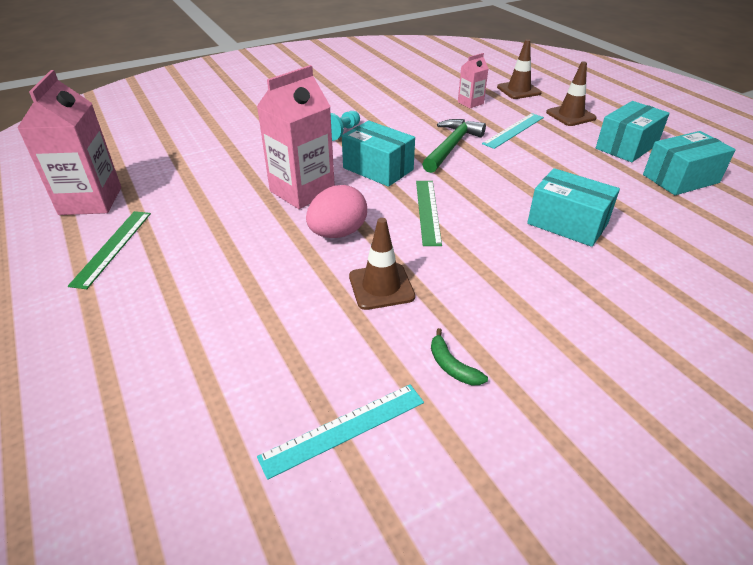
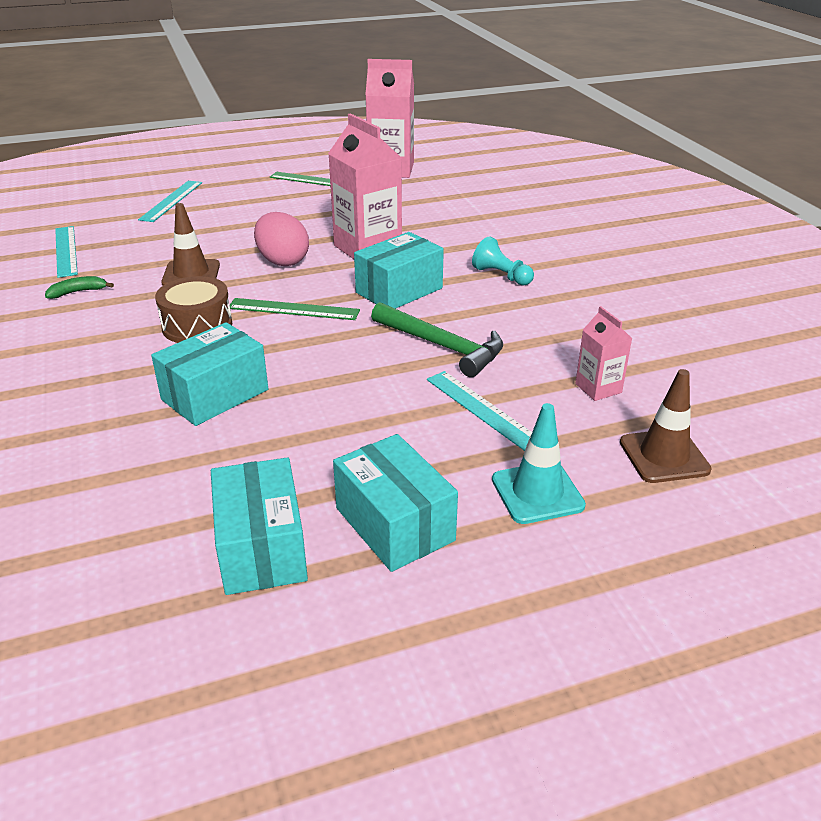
camera: 100 degrees right, 5 degrees down
brown traffic cone [546,61,597,126] -> turquoise traffic cone [492,403,586,524]
none -> turquoise ruler [138,181,202,222]
none -> brown drum [155,276,232,343]

